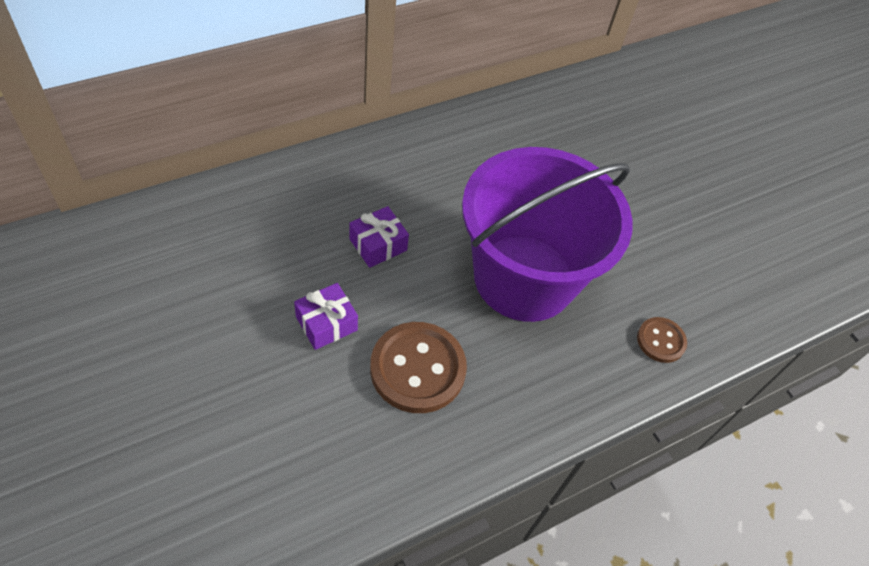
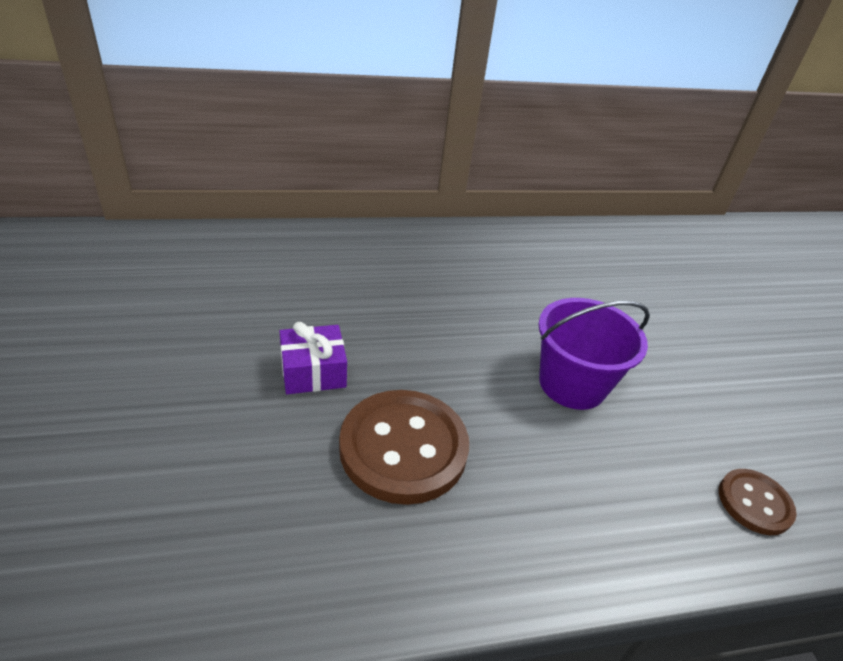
camera: 20 degrees right, 15 degrees down
purple gift [349,206,409,268] -> none
purple bucket [462,147,633,322] -> purple bucket [538,298,650,410], size x0.52

